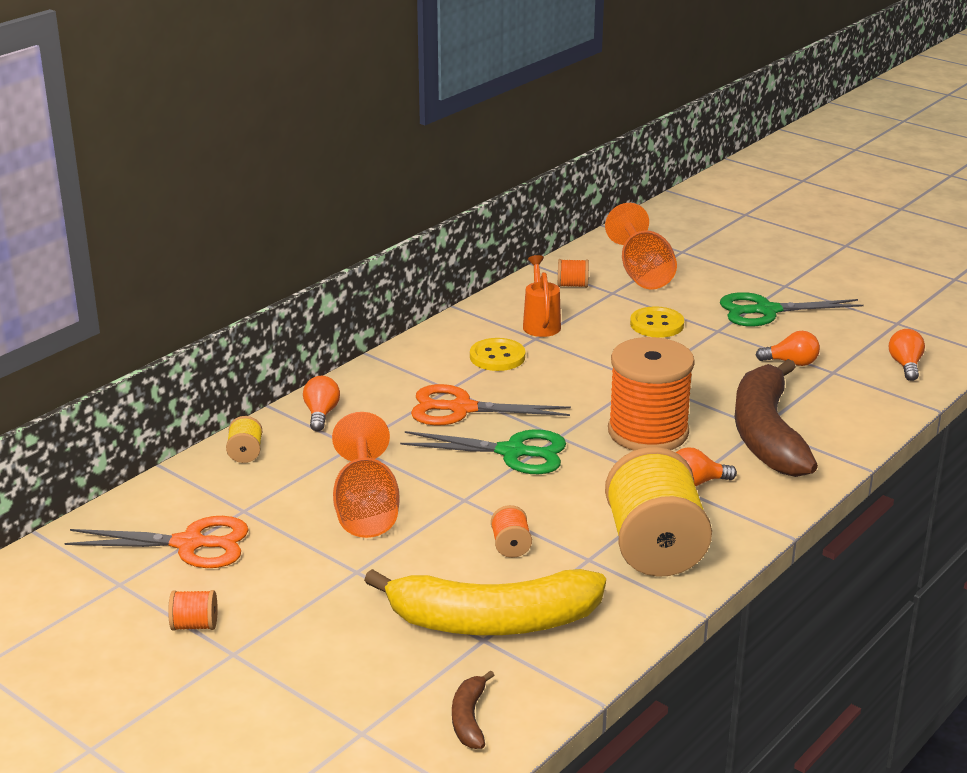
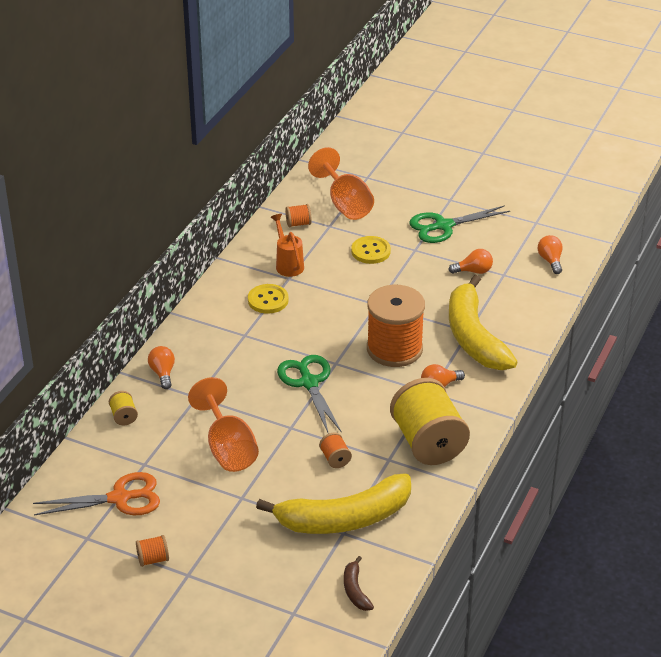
camera: 15 degrees left, 10 degrees up
green scissors [400,429,566,474] -> green scissors turned 105 degrees counterclockwise [277,355,342,434]
orange scissors [411,384,571,426] -> none
brown banana [735,359,818,477] -> yellow banana [449,275,517,370]

